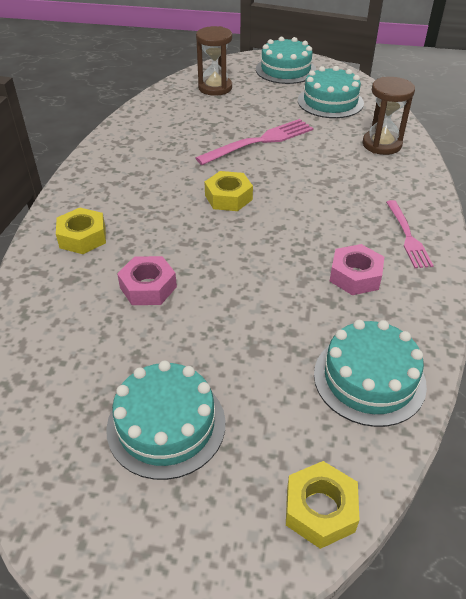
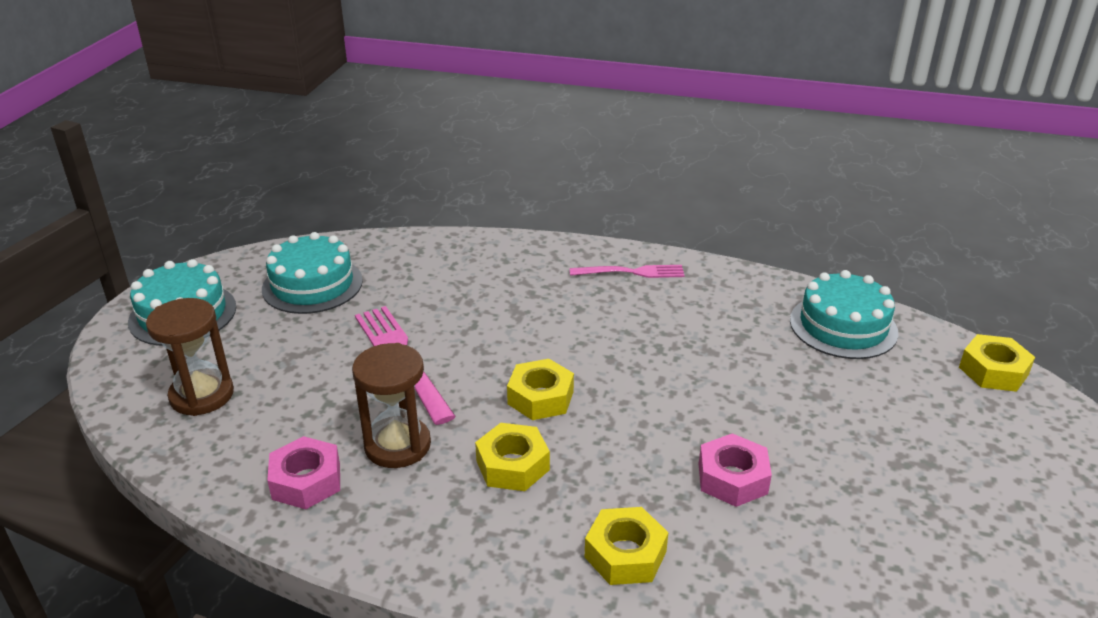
camera: 85 degrees left, 10 degrees down
turquoise cake [106,360,225,480] -> none
pink nut [330,244,384,295] -> pink nut moved to [267,436,340,509]
brown hourglass [362,77,415,155] -> brown hourglass moved to [352,343,431,468]
none -> yellow nut [475,423,550,491]

